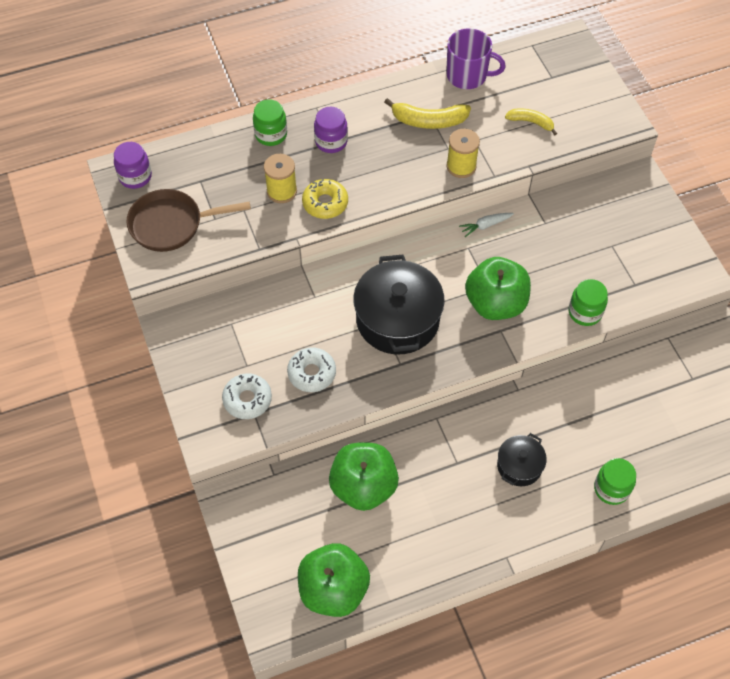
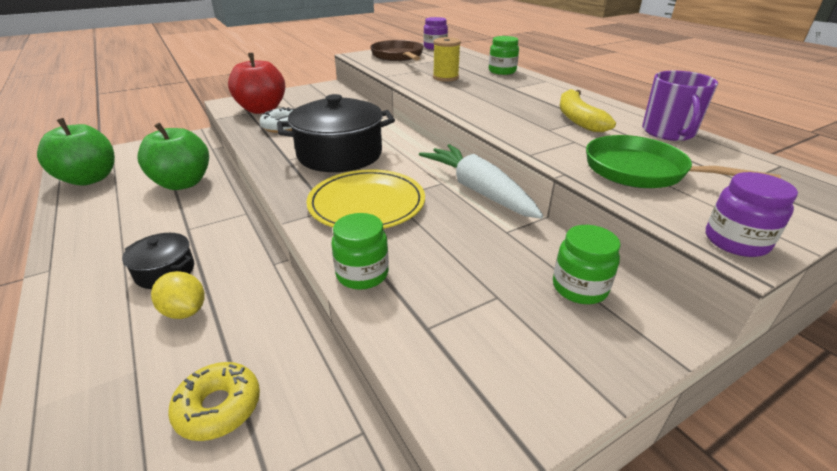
camera: 80 degrees right, 25 degrees down
white donut [222,373,272,419] -> red apple [228,53,285,114]
yellow donut [302,179,348,219] -> yellow donut moved to [168,362,260,441]
purple jar [314,107,348,153] -> purple jar moved to [706,172,798,257]
yellow spool [446,129,480,178] -> none
white carrot [459,213,514,237] -> white carrot [419,144,543,219], size x2.31
green apple [465,257,531,320] -> yellow plate [306,169,425,229]
yellow banana [505,109,557,135] -> green pan [586,135,781,188]
green jar [594,458,636,505] -> green jar moved to [553,225,621,304]
none -> yellow lemon [151,271,205,319]

